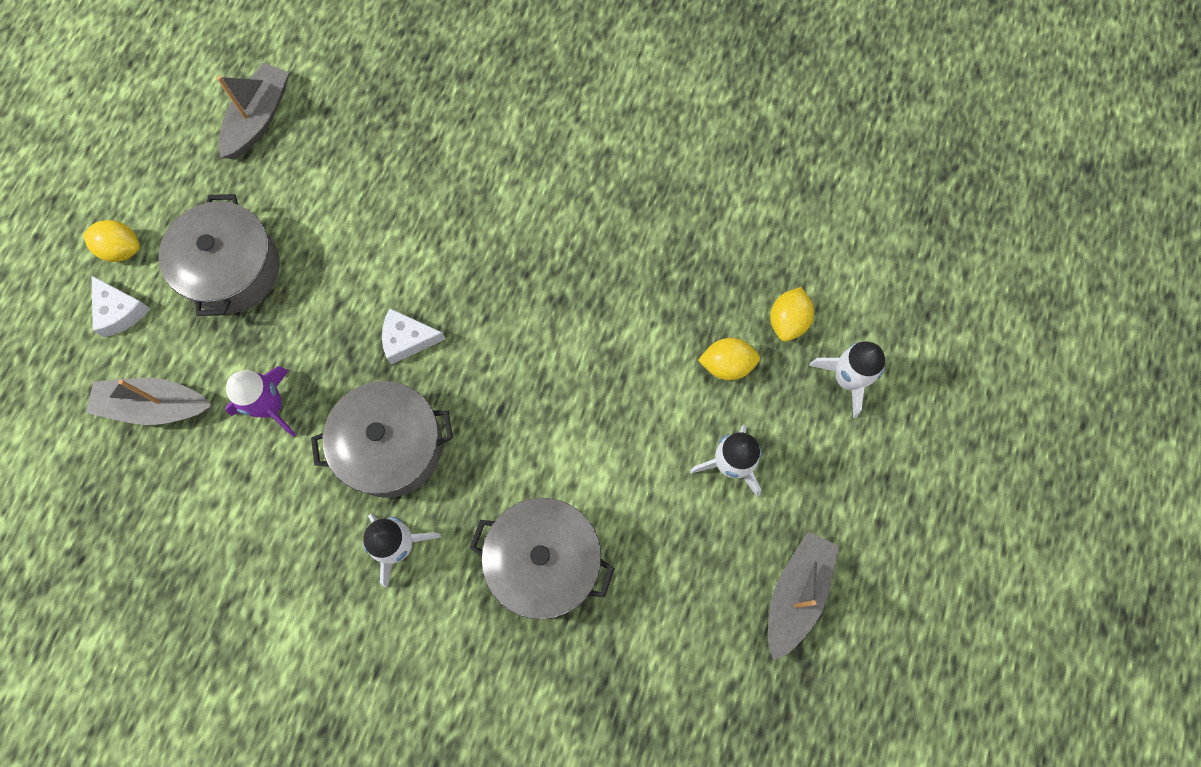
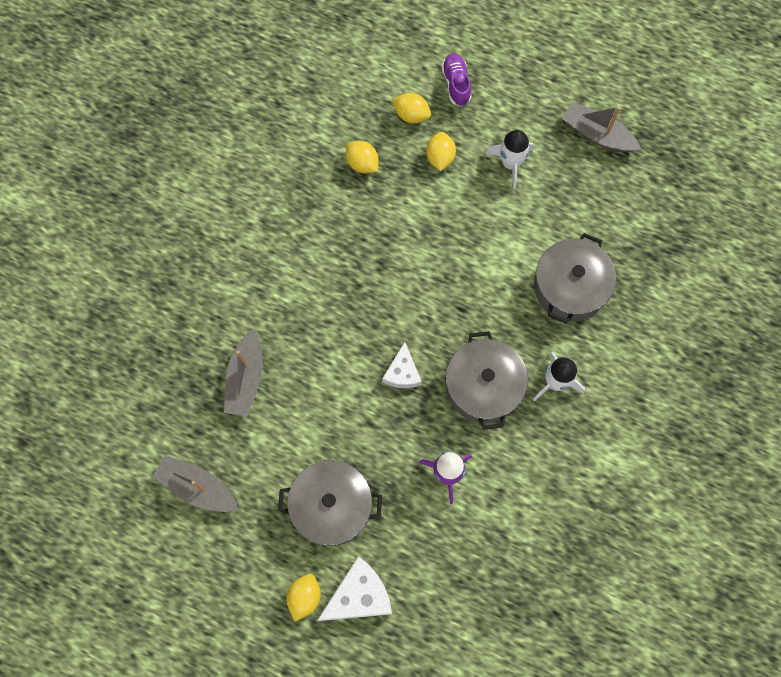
camera: 85 degrees left, 0 degrees up
grey boat [86,378,212,425] -> grey boat moved to [224,329,263,416]
white cheese [91,275,150,337] -> white cheese [317,556,392,621], size x1.56
white rocket [809,342,885,418] -> purple shoe [442,53,472,107]
none -> yellow lemon [346,141,378,173]

